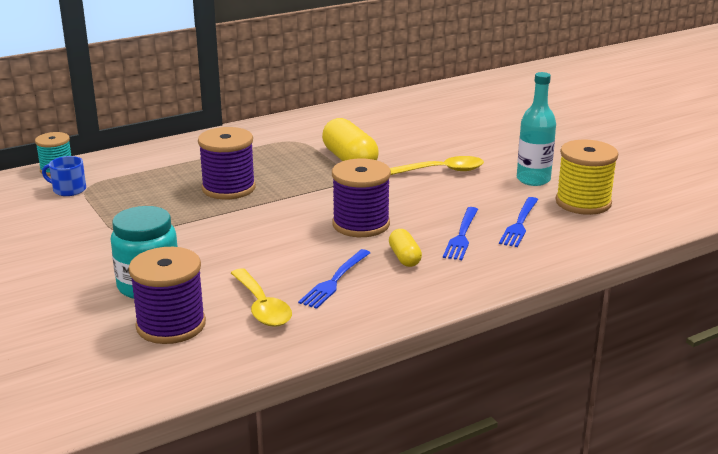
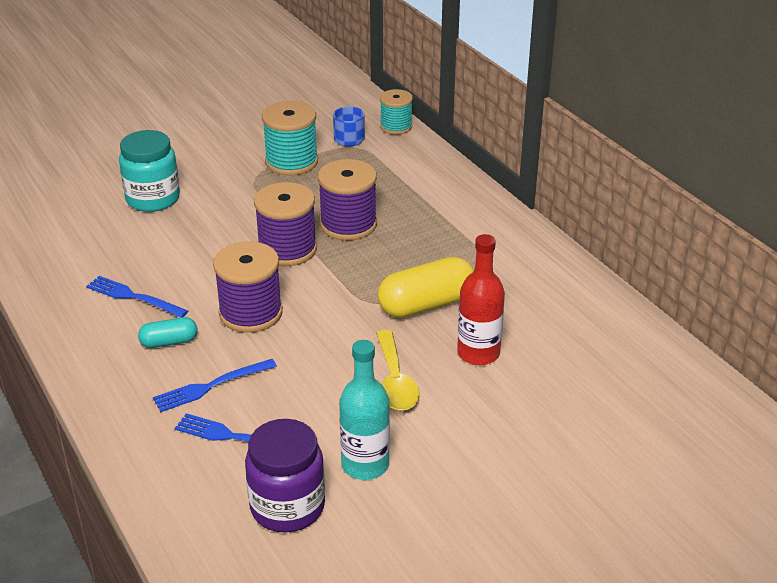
camera: 90 degrees right, 10 degrees up
purple spool [128,247,206,344] -> purple spool moved to [254,182,317,266]
yellow spoon [231,268,292,327] -> none
yellow capsule [389,229,422,267] -> turquoise capsule [138,317,197,348]
blue fork [443,207,478,260] -> blue fork turned 45 degrees counterclockwise [153,359,277,412]
yellow spool [556,140,618,215] -> purple jar [245,419,325,533]
none -> turquoise spool [262,101,318,176]
none -> red bottle [457,234,505,365]

